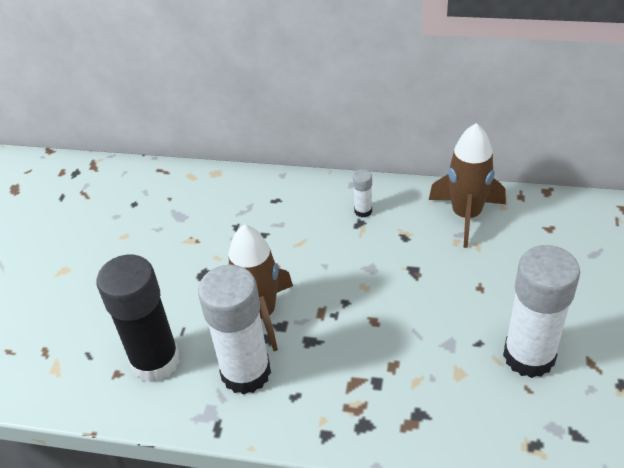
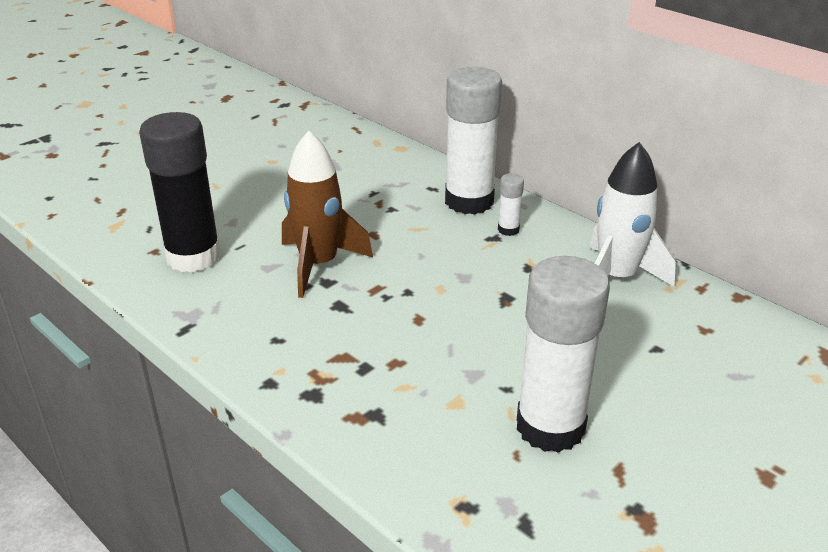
camera: 30 degrees right, 10 degrees down
white glue stick [198,265,271,395] -> white glue stick moved to [445,67,502,215]
brown rocket [429,123,506,248] -> white rocket [589,142,676,287]

